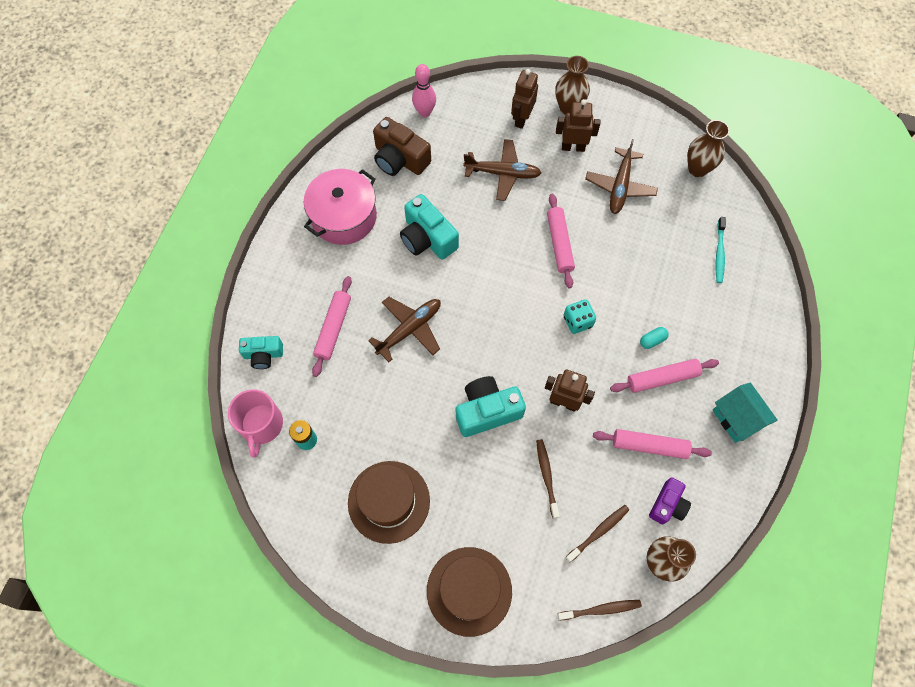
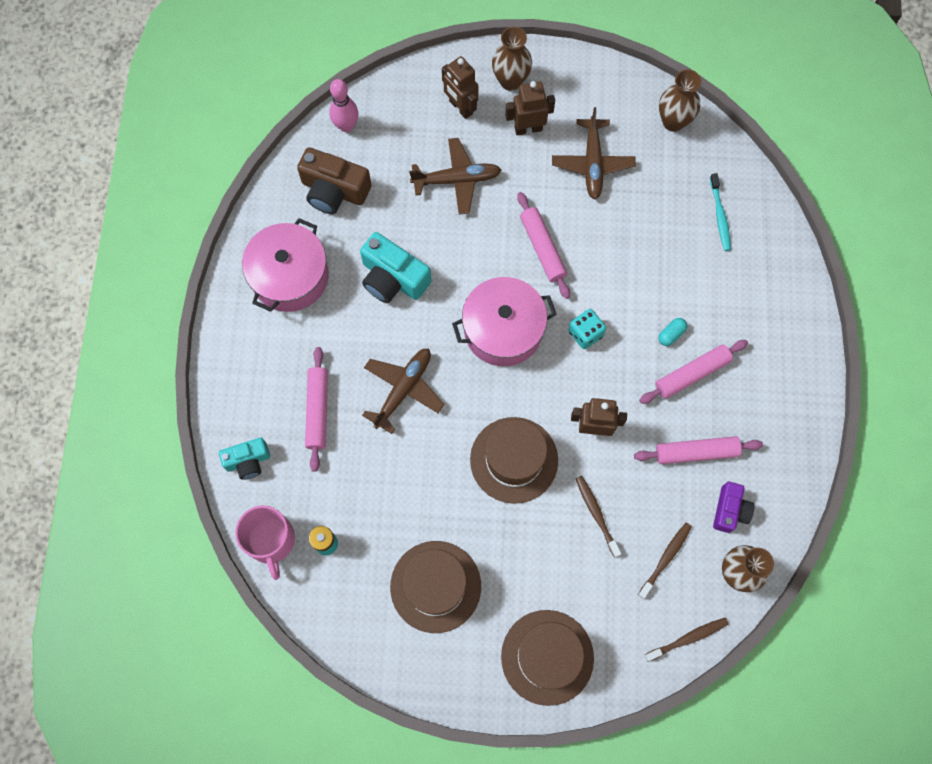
camera: 15 degrees left, 5 degrees up
turquoise camera [456,376,526,437] -> brown hat [470,417,558,504]
brown robot [511,69,538,129] -> brown robot turned 45 degrees counterclockwise [442,56,479,119]
turquoise house [713,383,778,443] -> none
none -> pink pot [452,277,556,366]

